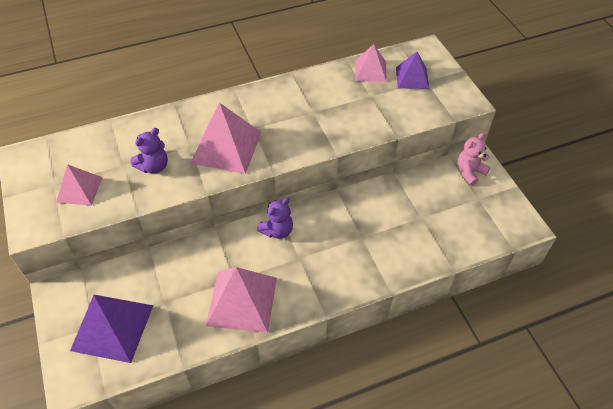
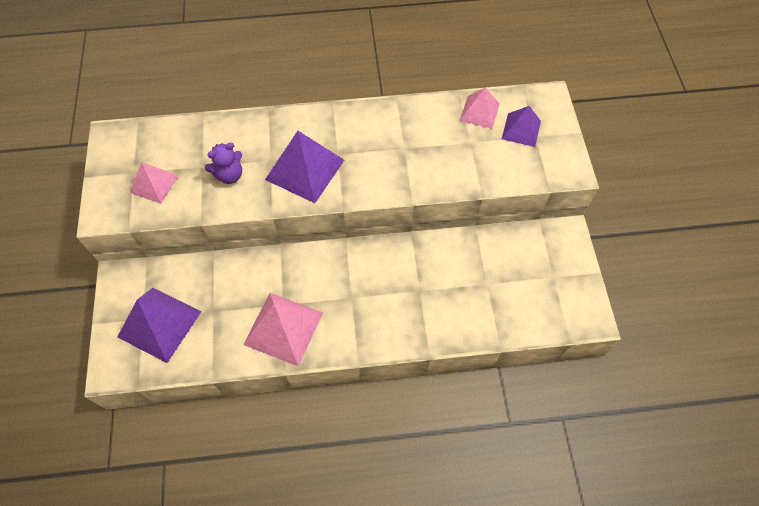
camera: 15 degrees right, 10 degrees up
pink pyramid [190,103,261,174] -> purple pyramid [265,131,344,203]
purple teddy bear [257,197,293,239] -> none
pink teddy bear [457,133,490,186] -> none

